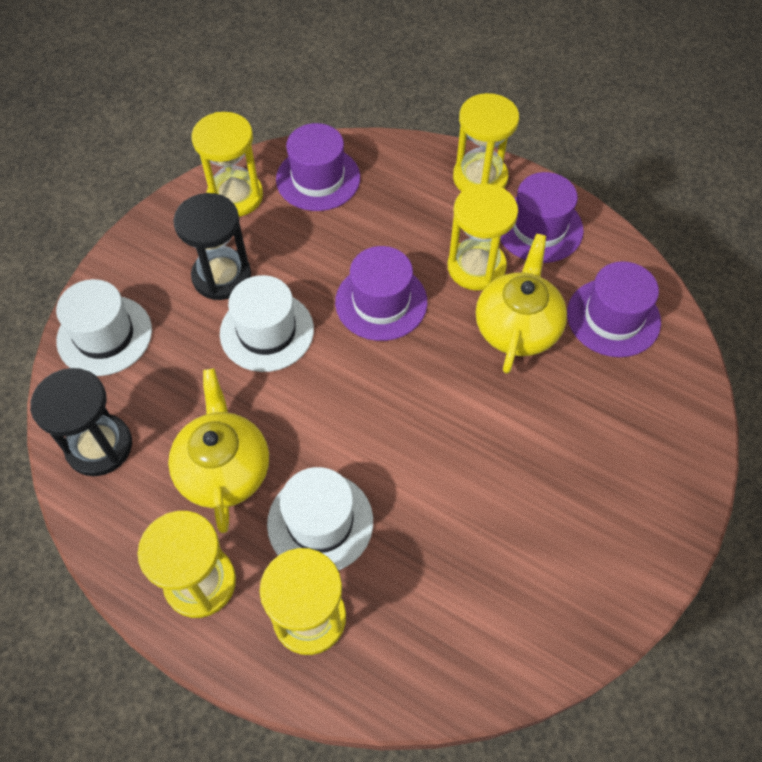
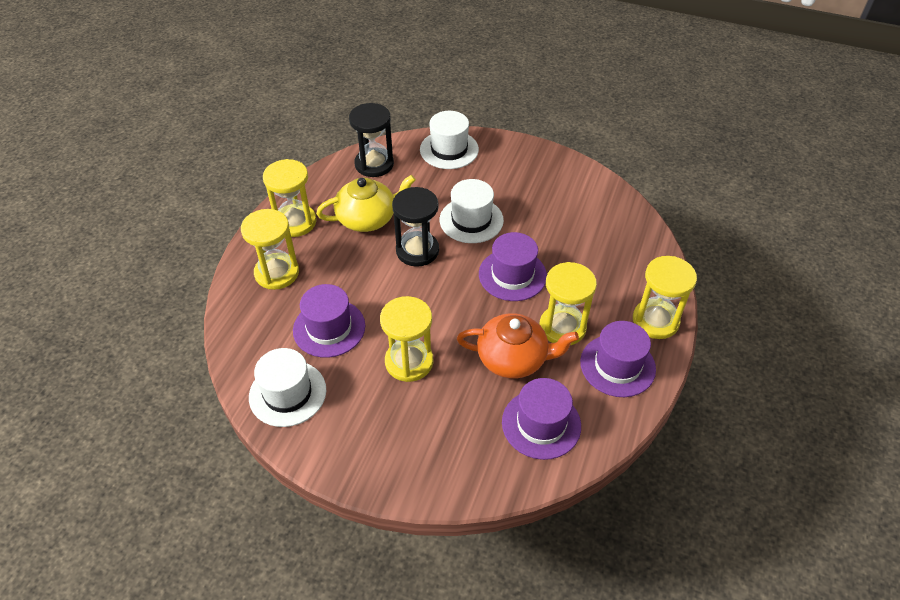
camera: 80 degrees right, 10 degrees down
black hourglass [173,193,251,300] -> black hourglass moved to [392,187,439,267]
yellow hourglass [191,112,263,217] -> yellow hourglass moved to [380,296,434,382]
white hat [267,467,373,570] -> white hat moved to [249,348,326,427]
purple hat [276,123,360,211] -> purple hat moved to [293,284,365,358]
yellow teapot [476,234,567,374] -> orange teapot [457,313,579,378]

